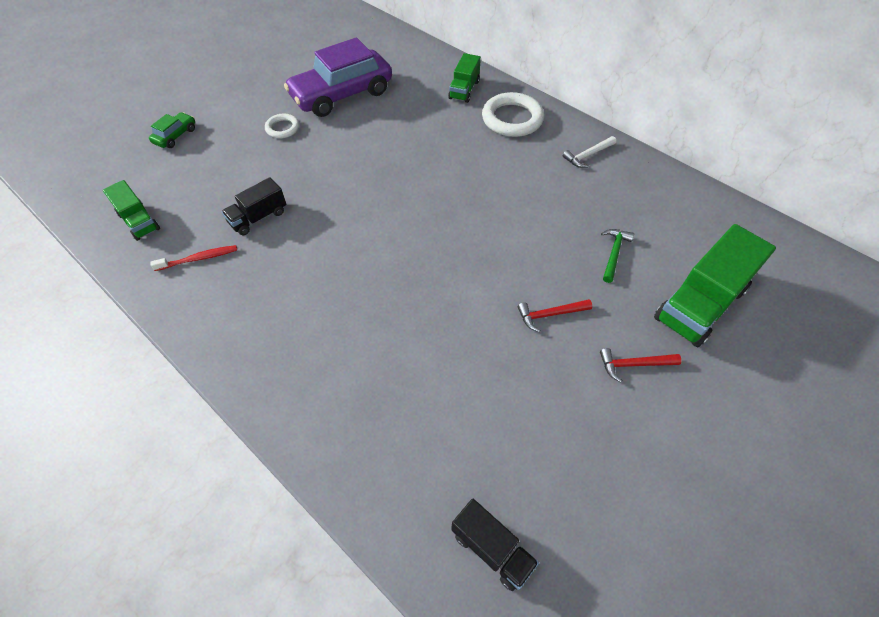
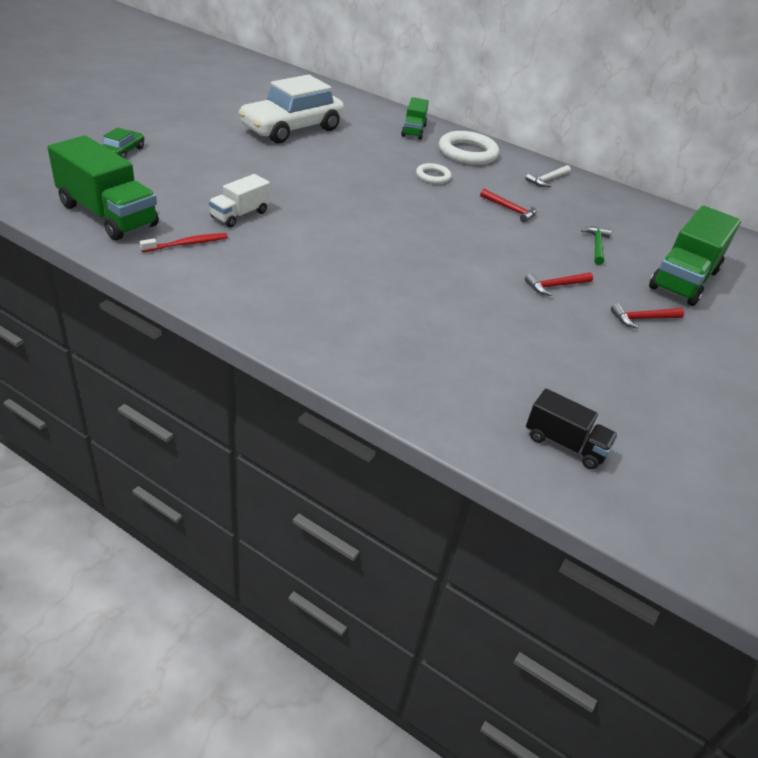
camera: 15 degrees left, 15 degrees down
green truck [103,180,160,241] -> green truck [48,135,159,240], size x1.78
black truck [222,177,286,236] -> white truck [209,174,270,227]
white ring [265,114,299,138] -> white ring moved to [416,163,452,184]
purple car [284,38,392,117] -> white car [238,74,344,143]
none -> red hammer [480,189,537,223]

